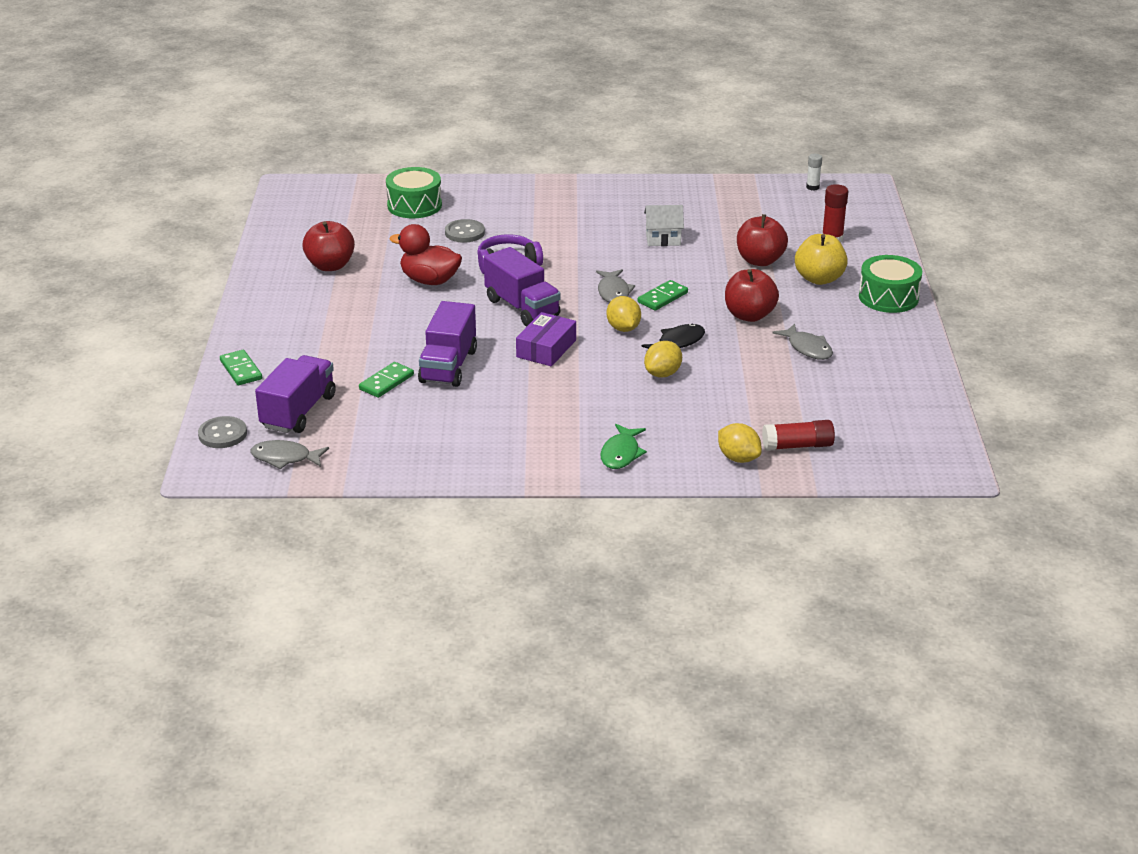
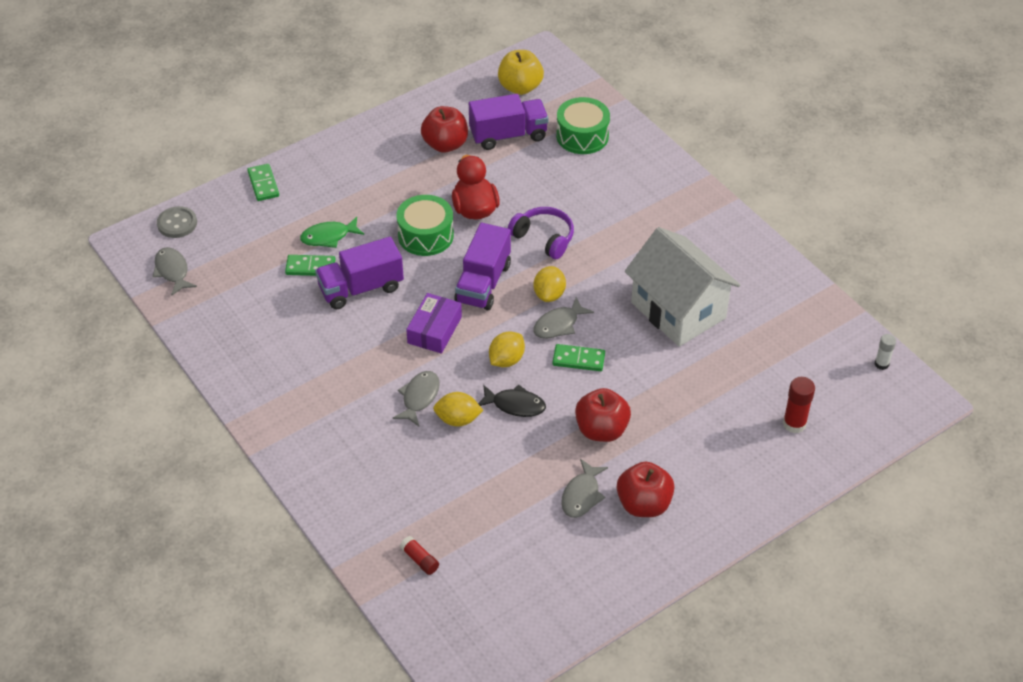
camera: 55 degrees right, 15 degrees up
green domino [220,350,262,385] -> green domino turned 45 degrees counterclockwise [247,164,279,201]
purple truck [255,355,336,433] -> purple truck moved to [469,94,548,150]
grey button [445,219,485,243] -> none
purple box [516,312,576,366] -> purple box turned 60 degrees counterclockwise [406,293,462,354]
green fish [600,424,647,469] -> green fish moved to [300,217,364,248]
white house [644,205,684,246] -> white house [625,227,740,347], size x2.18
yellow lemon [718,423,762,463] -> yellow lemon moved to [534,266,566,302]
red apple [737,214,788,266] -> red apple moved to [617,462,675,517]
red glue stick [762,420,835,451] -> red glue stick [400,536,439,575], size x0.64
yellow apple [795,234,848,285] -> yellow apple moved to [498,50,544,95]
green drum [859,255,922,313] -> green drum moved to [396,195,454,256]
none -> grey fish [393,371,440,426]

